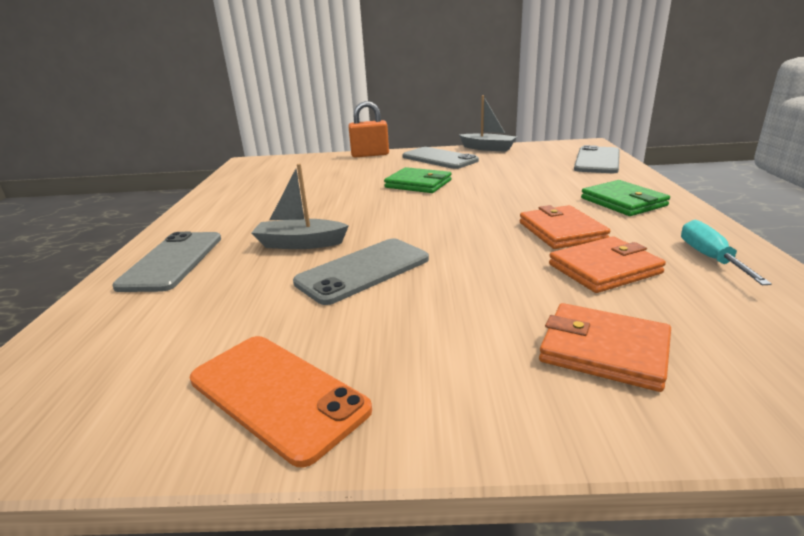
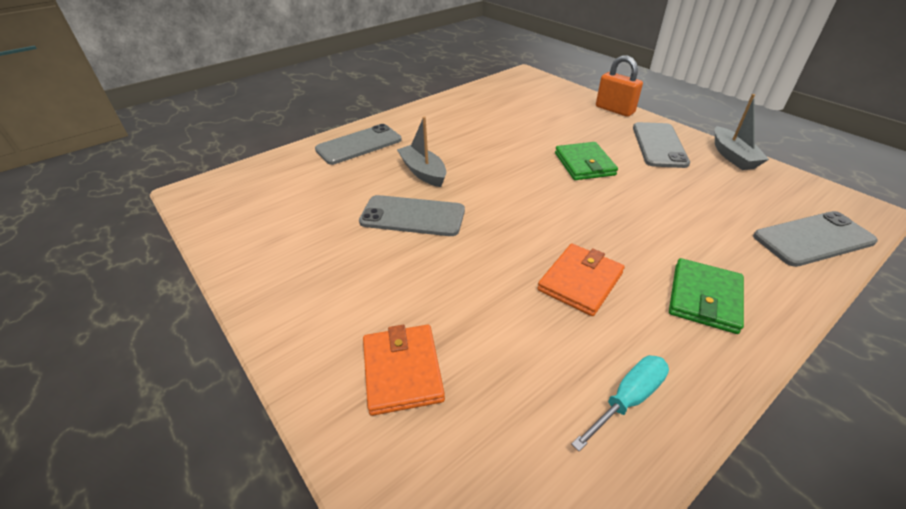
camera: 50 degrees right, 15 degrees up
orange phone [190,336,372,468] -> none
orange wallet [549,236,666,293] -> none

